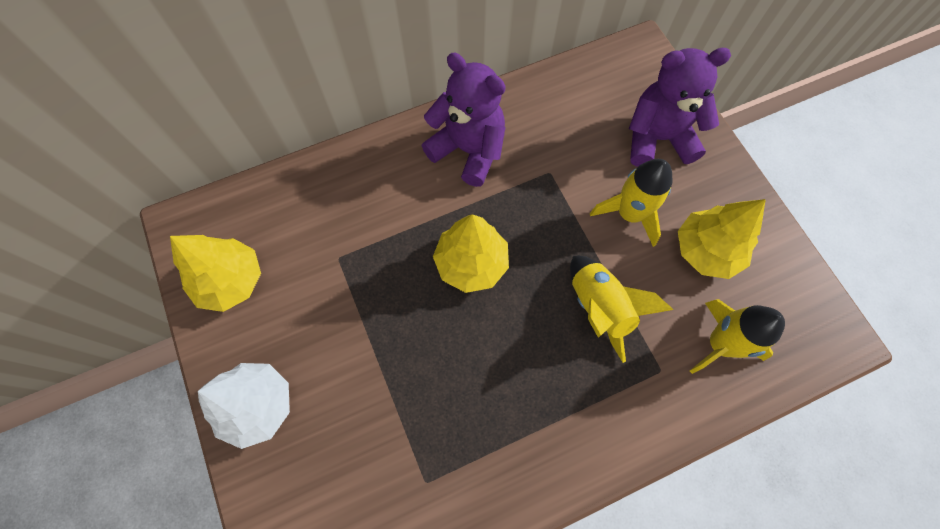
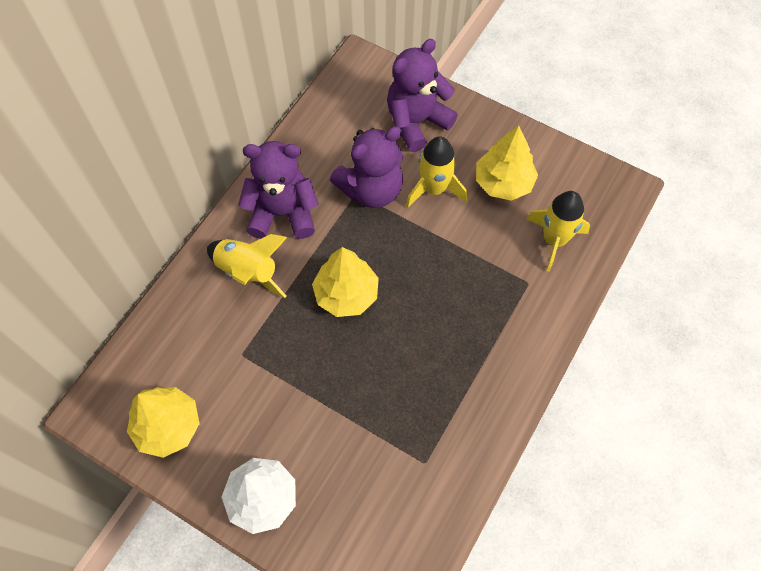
camera: 35 degrees left, 5 degrees down
yellow rocket [570,256,673,363] -> yellow rocket moved to [207,234,287,298]
none -> purple teddy bear [330,126,403,208]

